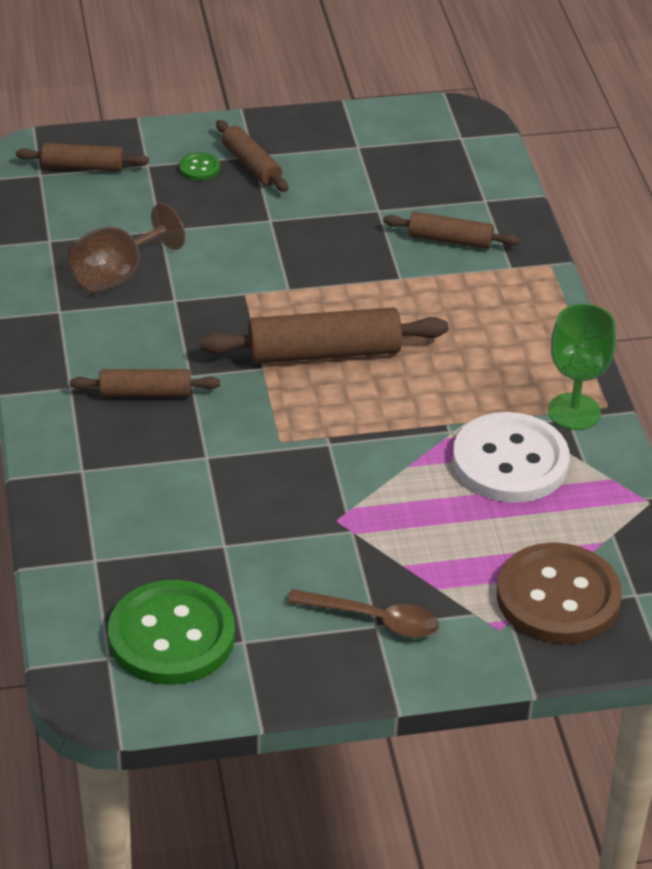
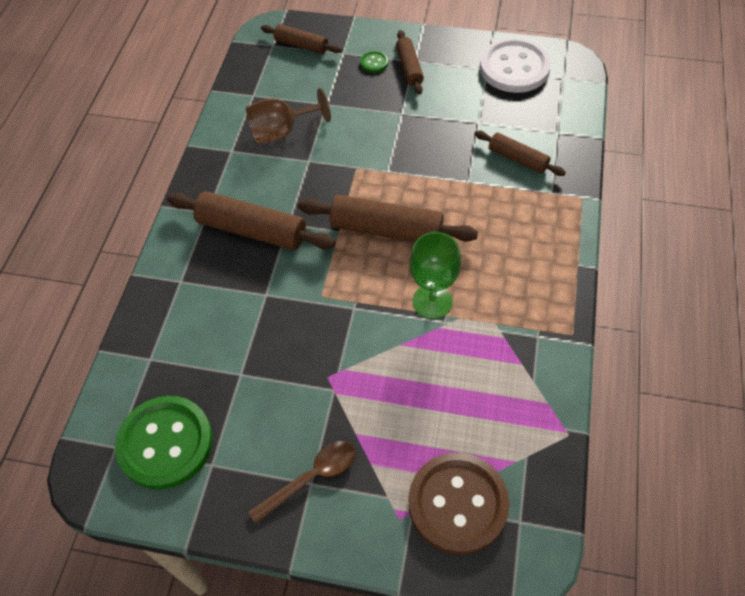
camera: 25 degrees right, 15 degrees up
brown rolling pin [70,369,220,397] -> brown rolling pin [167,191,336,250], size x1.70
brown spoon [287,589,439,638] -> brown spoon turned 75 degrees counterclockwise [248,441,355,524]
white button [453,412,570,503] -> white button moved to [480,38,551,93]
green goblet [548,304,616,430] -> green goblet moved to [410,232,461,319]

